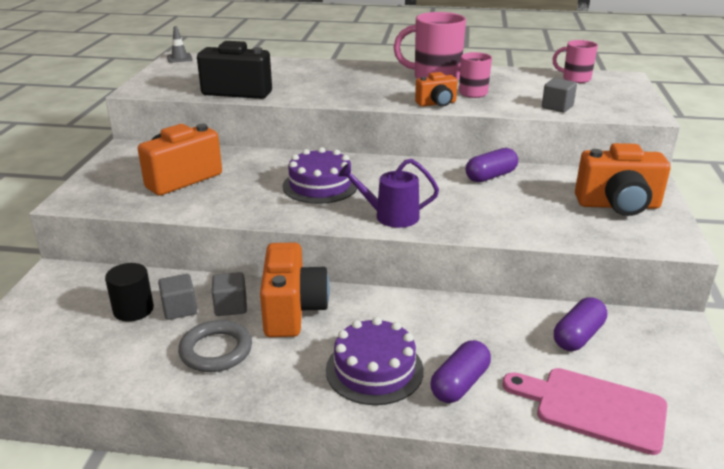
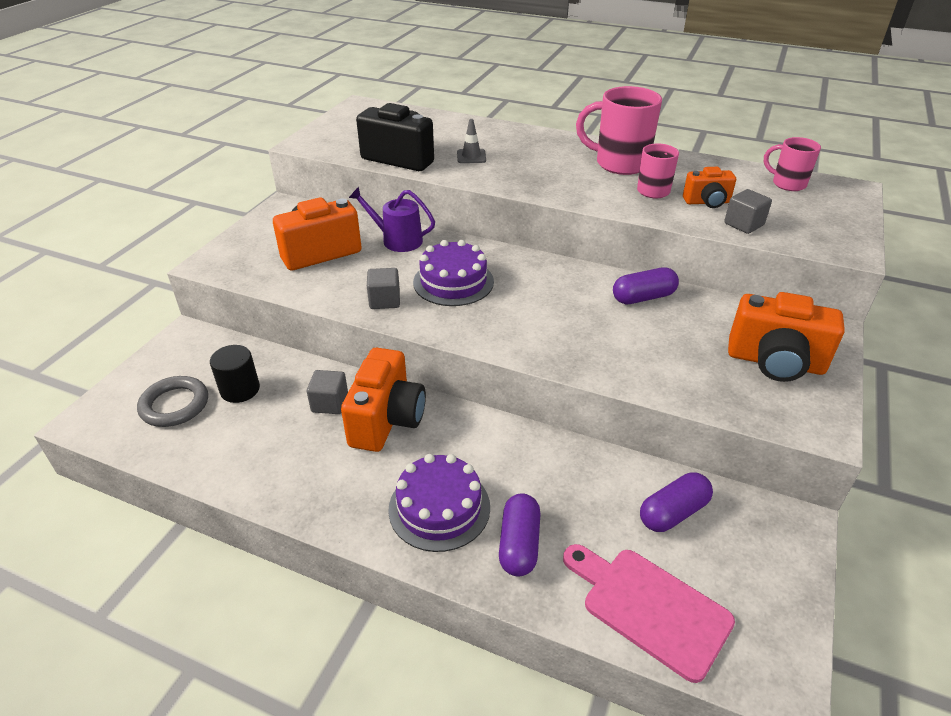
camera: 15 degrees right, 10 degrees up
grey cube [158,274,197,320] -> grey cube moved to [367,268,400,309]
grey traffic cone [167,26,192,63] -> grey traffic cone moved to [457,119,486,163]
grey ring [178,320,252,372] -> grey ring moved to [137,376,208,427]
purple watering can [338,159,439,228] -> purple watering can moved to [349,187,435,252]
orange camera [415,72,458,107] -> orange camera moved to [683,167,736,208]
purple capsule [430,340,491,403] -> purple capsule turned 45 degrees counterclockwise [499,493,540,576]

